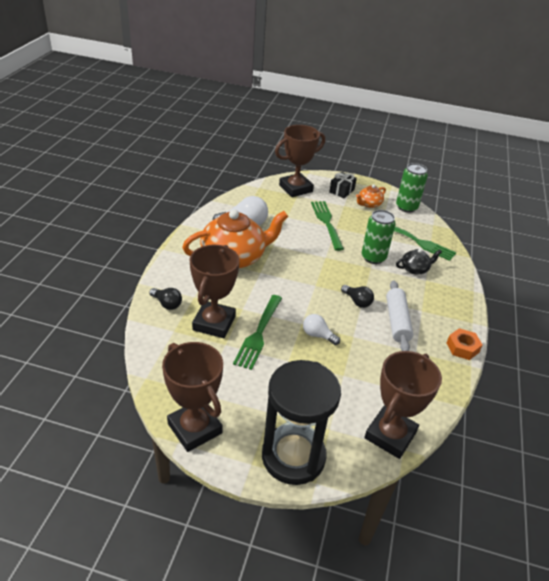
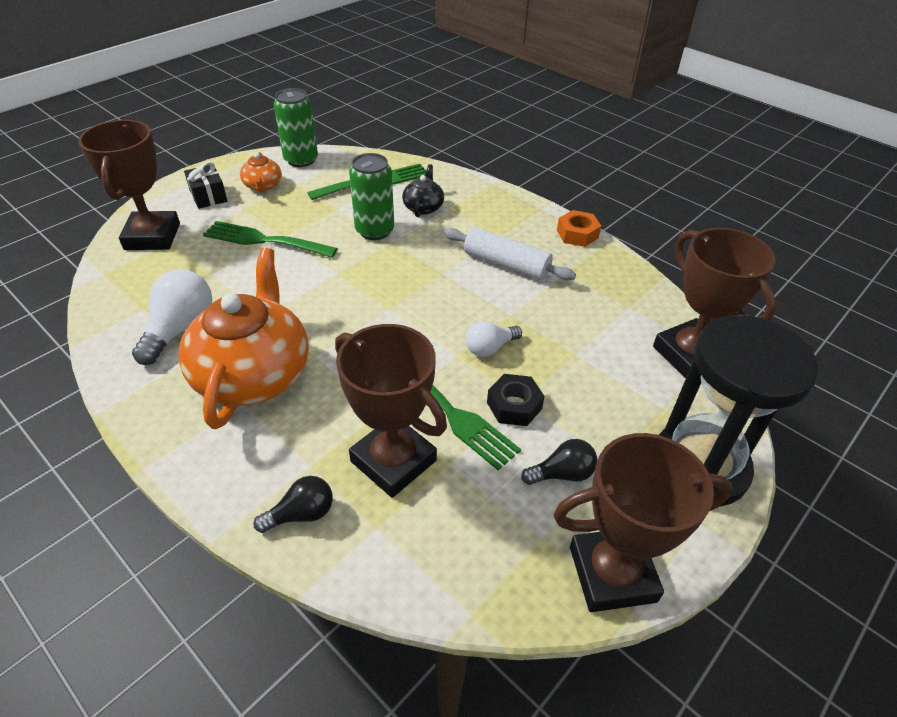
camera: 60 degrees left, 5 degrees up
black light bulb [341,285,374,308] -> black light bulb moved to [521,439,597,485]
none -> black nut [487,374,545,426]

